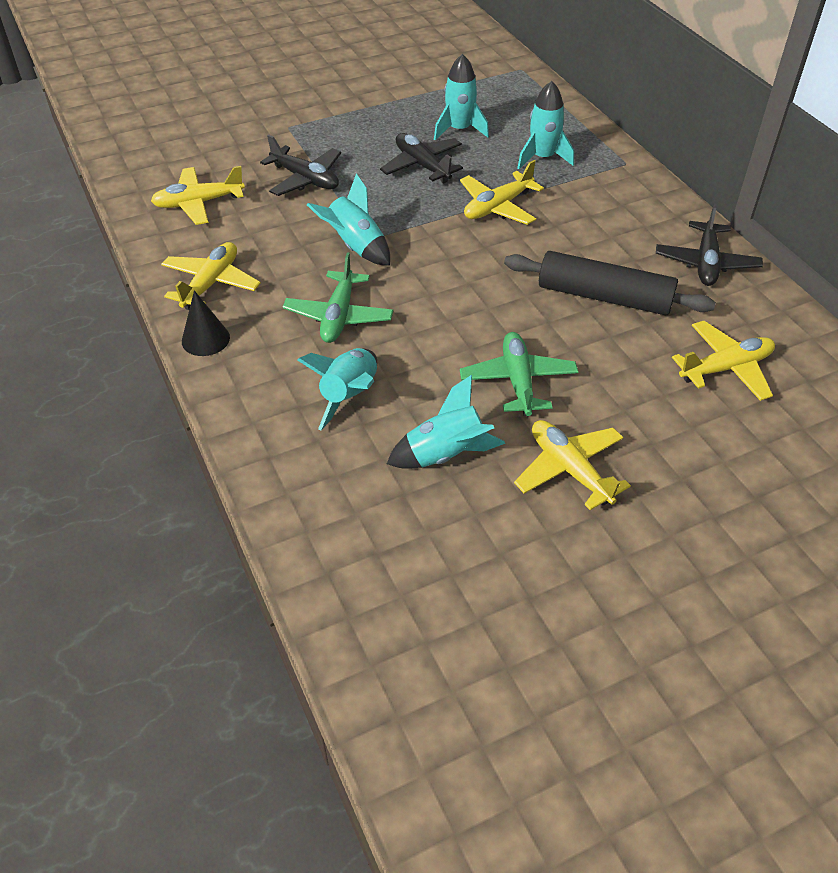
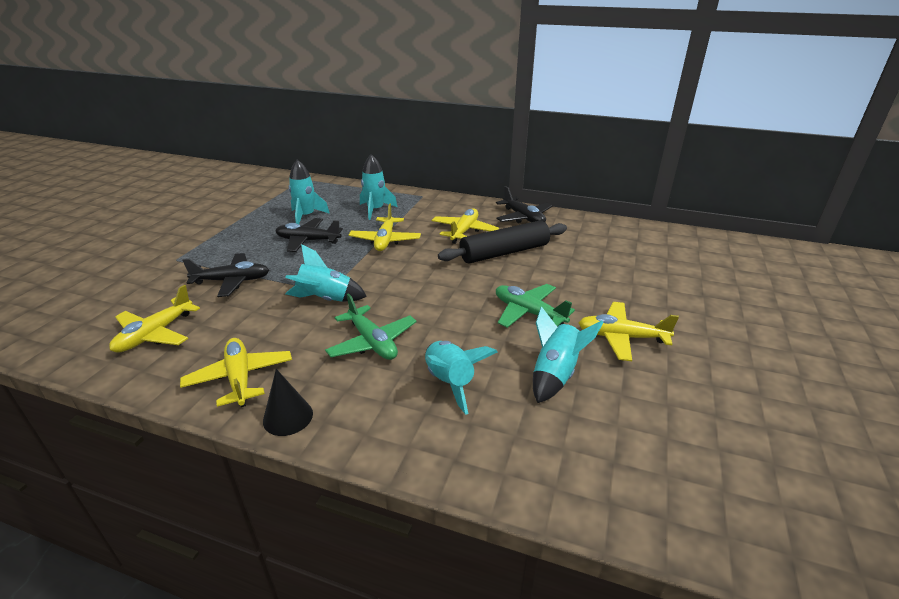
camera: 45 degrees left, 15 degrees down
yellow plane [672,321,775,401] -> yellow plane moved to [432,209,499,244]

